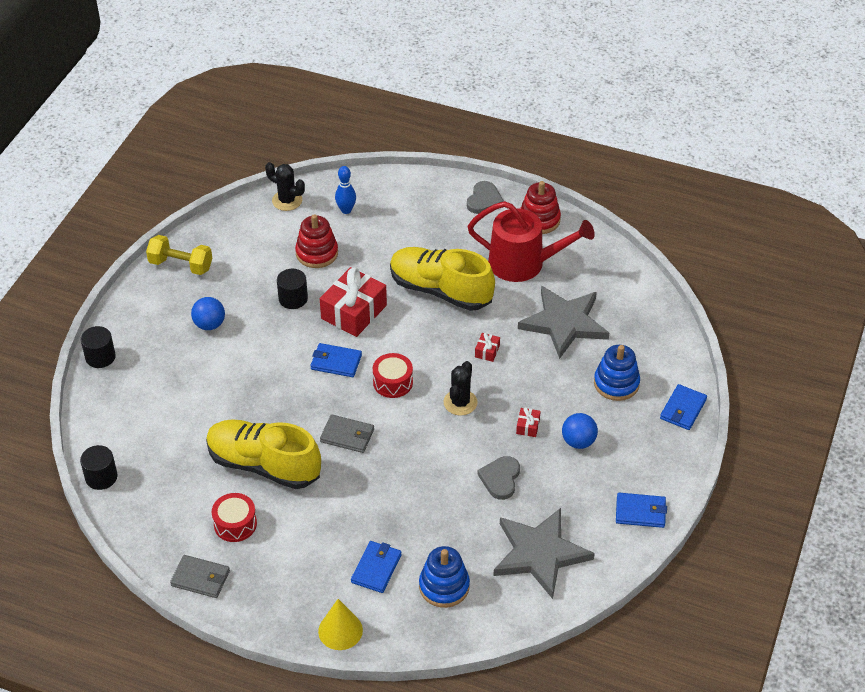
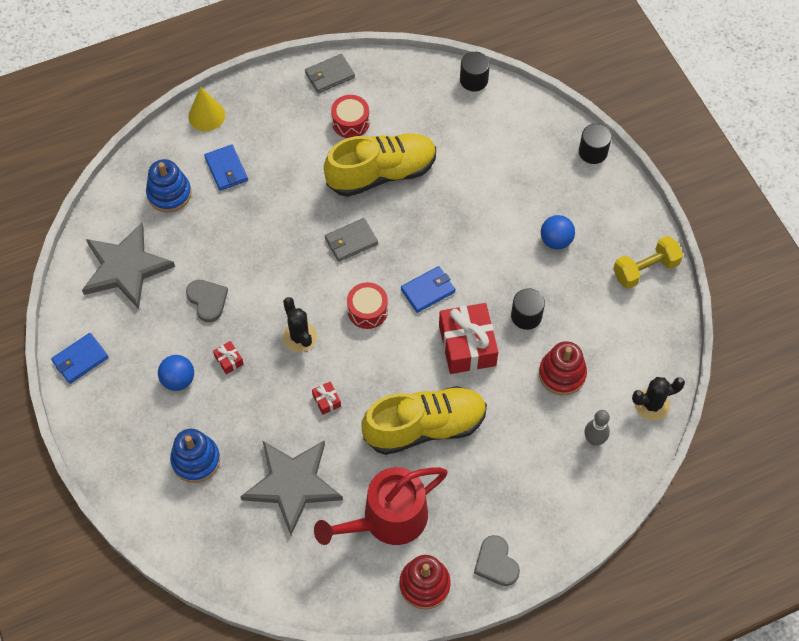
camera: 135 degrees right, 15 degrees up
blue bowling pin [335,166,356,214] -> grey bowling pin [584,410,610,445]
blue wallet [660,384,707,430] -> none

